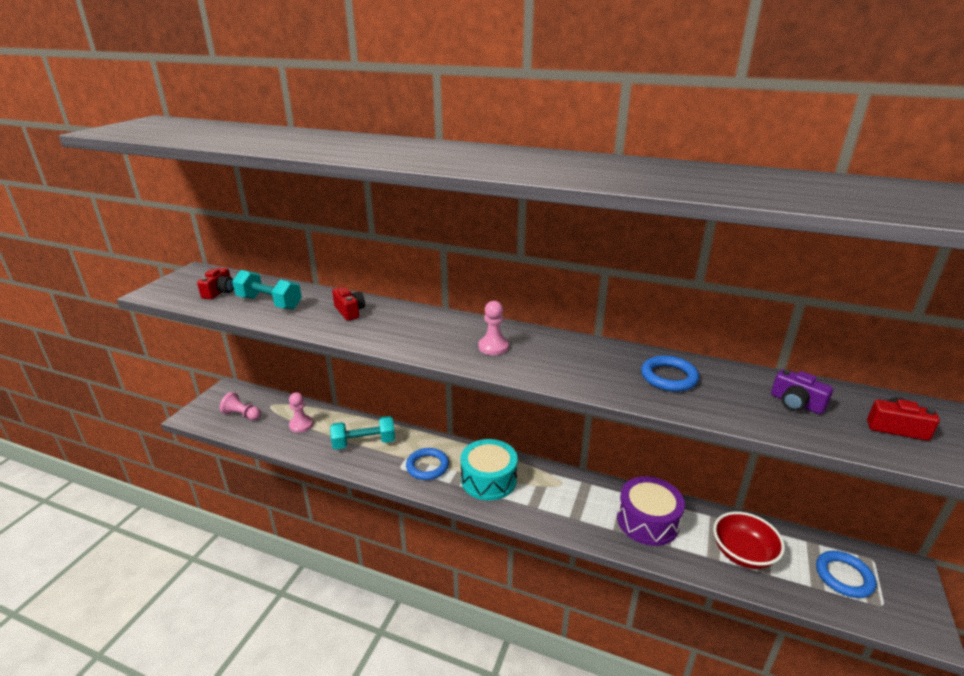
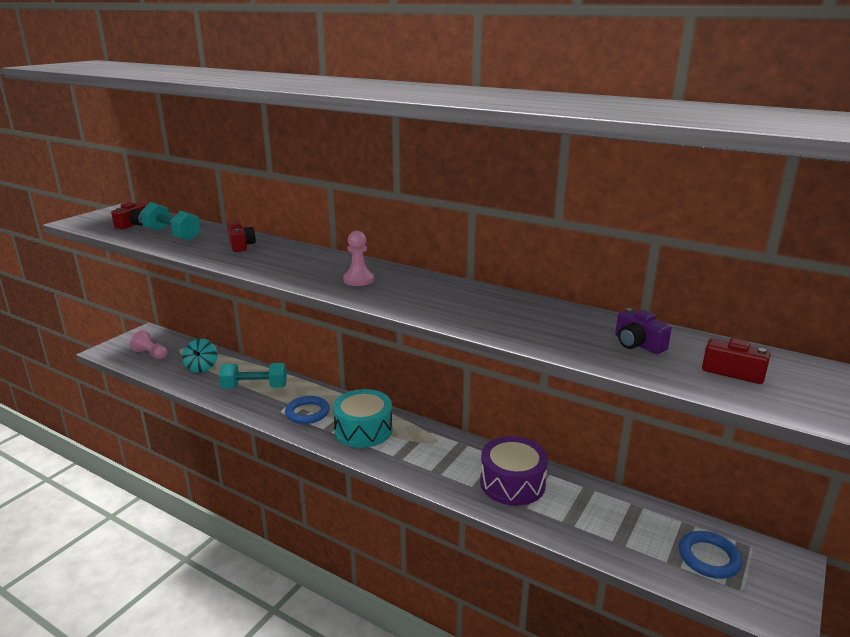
camera: 10 degrees right, 5 degrees down
pink pawn [289,392,313,433] -> turquoise spinning top [182,339,218,373]
blue ring [641,355,699,392] -> none
red bowl [713,511,785,569] -> none

